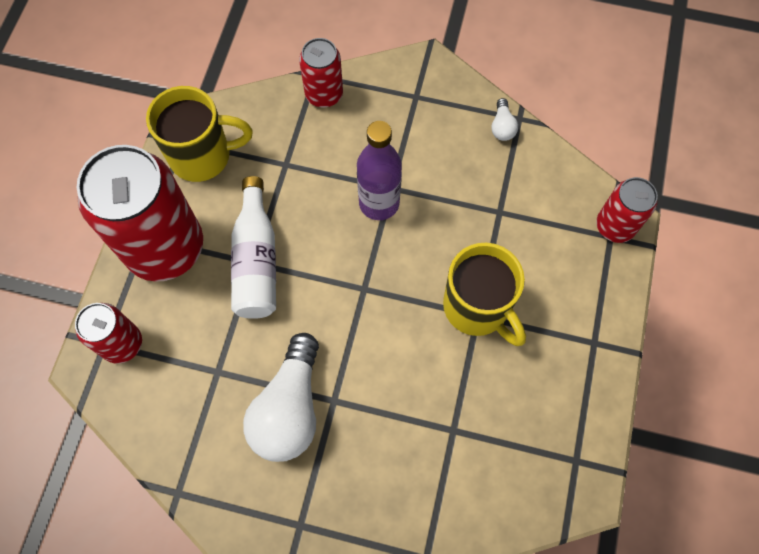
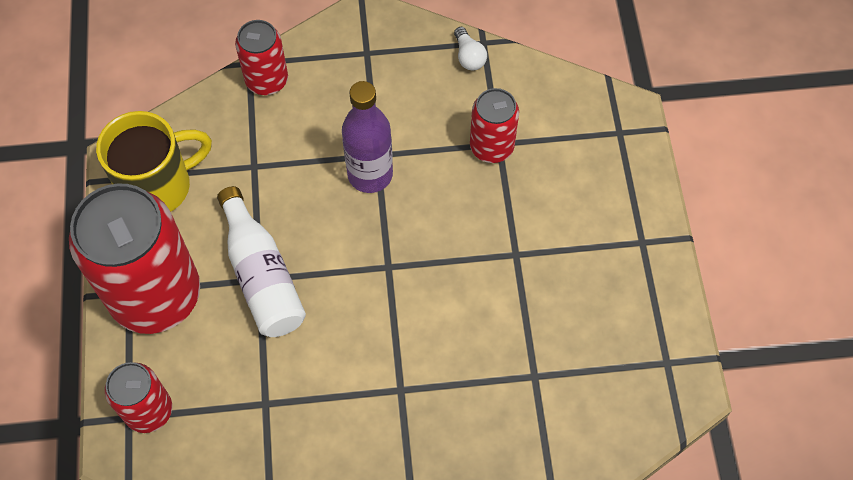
camera: 20 degrees left, 5 degrees down
white light bulb [243,333,319,462] -> none
yellow mug [443,243,526,346] -> none
red can [596,177,658,243] -> red can moved to [470,88,519,163]

